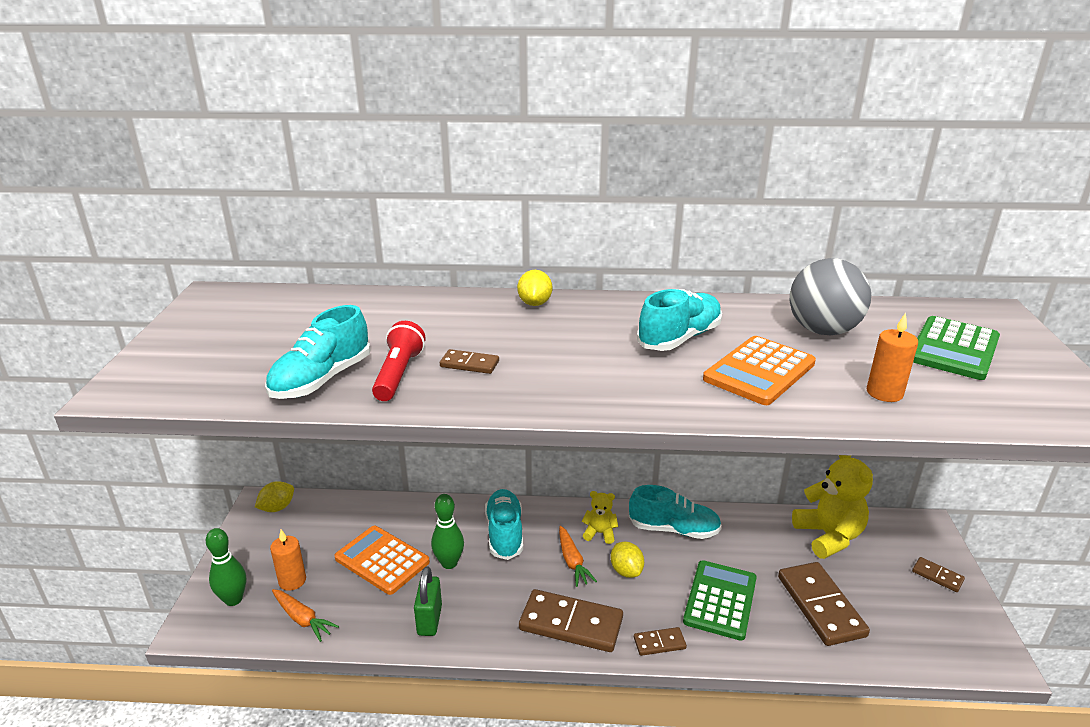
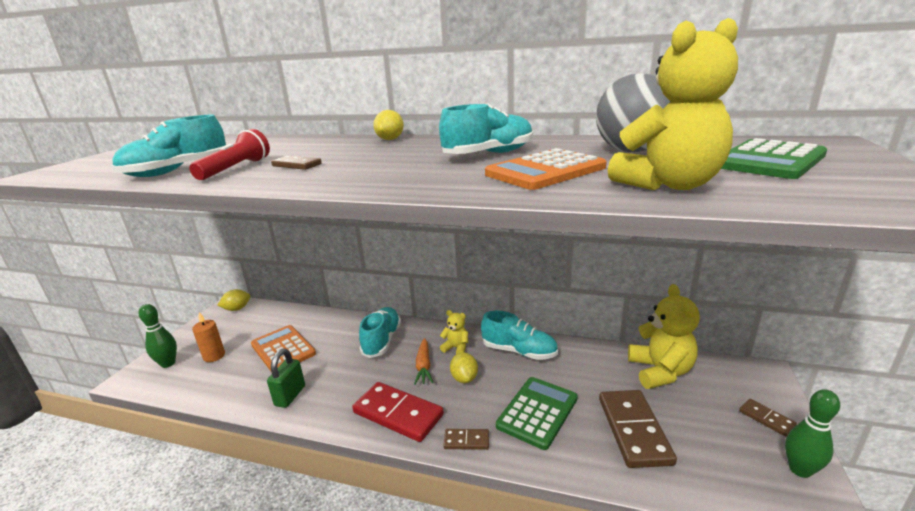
camera: 15 degrees right, 5 degrees down
orange carrot [272,589,339,642] -> none
green bowling pin [431,494,464,569] -> green bowling pin moved to [785,389,840,478]
brown domino [519,589,623,652] -> red domino [352,382,444,442]
orange candle [867,313,918,402] -> yellow teddy bear [608,18,738,190]

